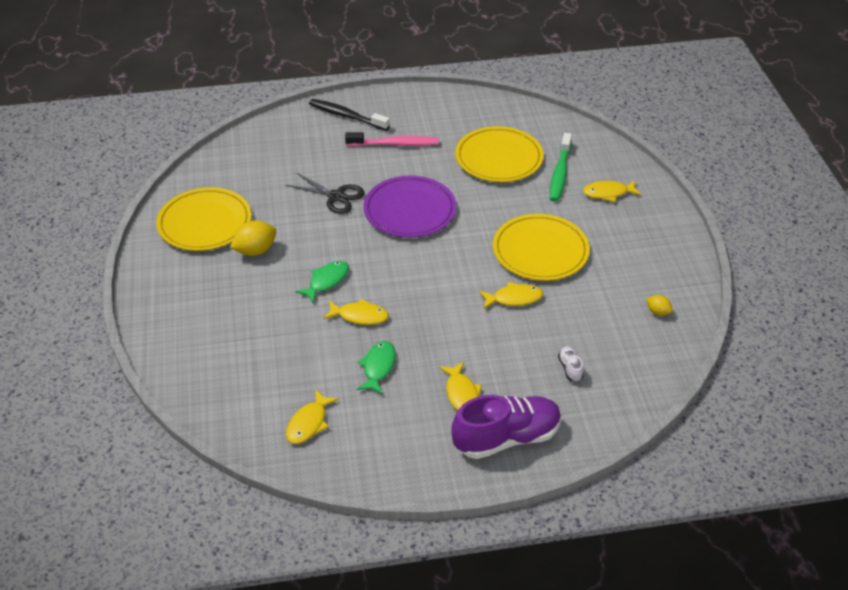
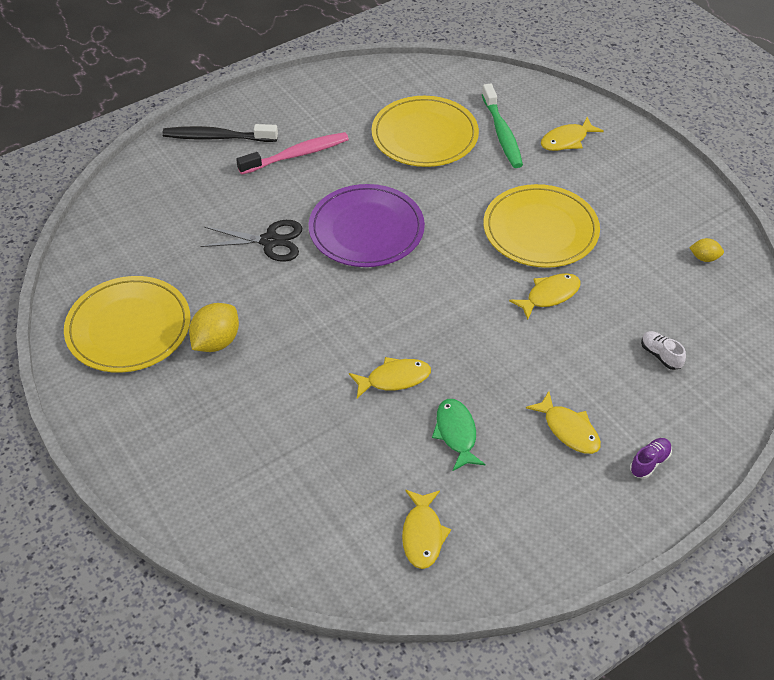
camera: 25 degrees left, 5 degrees up
green fish [295,261,349,303] -> none
purple shoe [451,395,561,459] -> purple shoe [630,438,672,479], size x0.41

